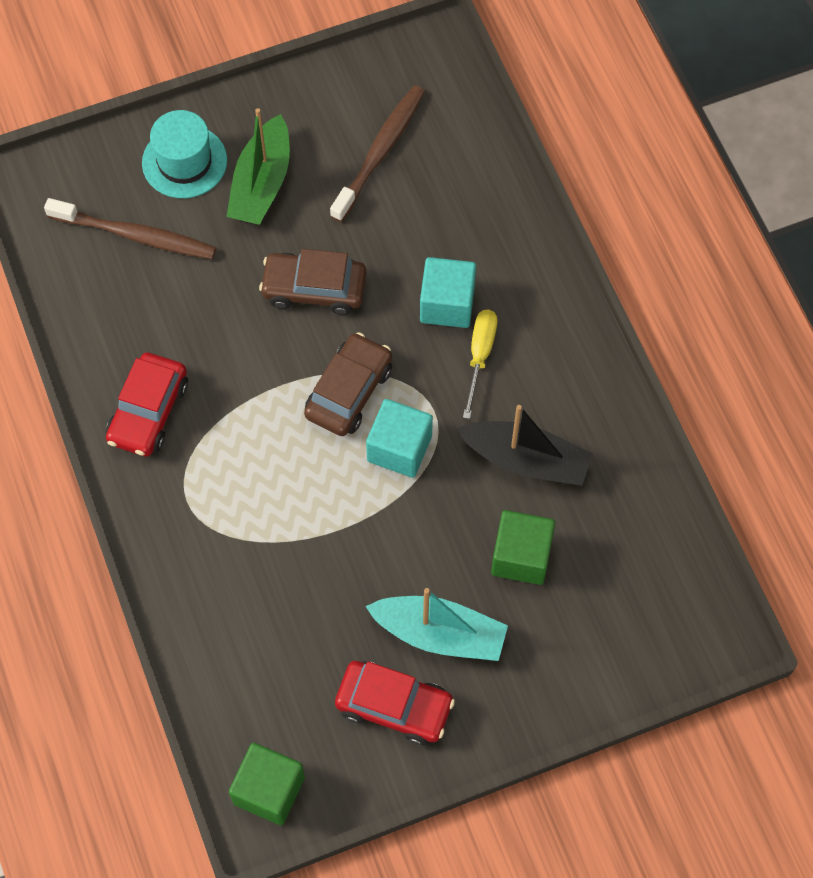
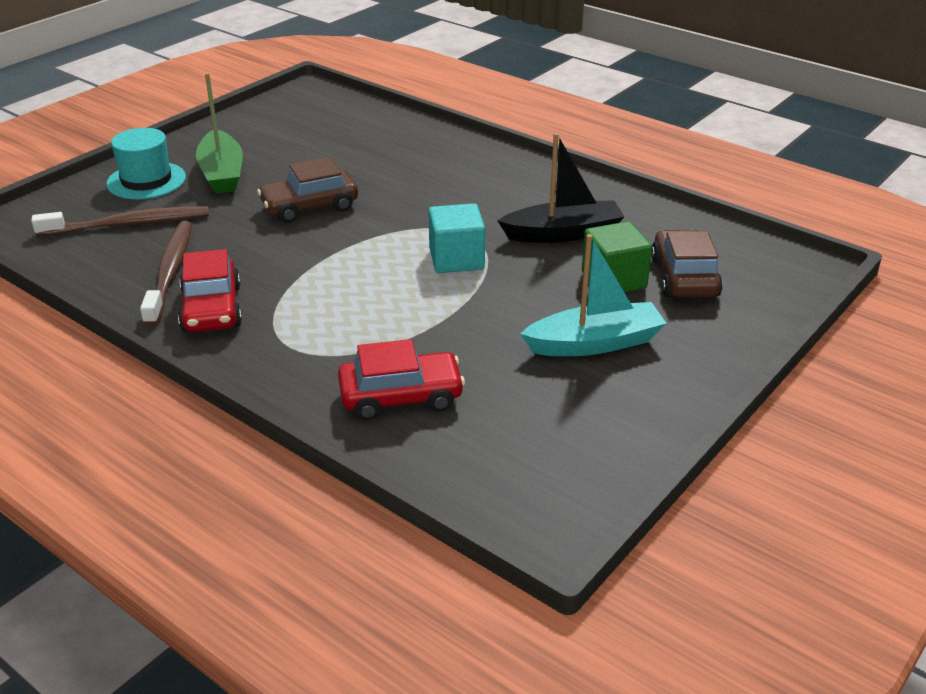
camera: 30 degrees left, 30 degrees down
green cube [229,743,305,825] -> none
brown car [304,332,392,436] -> brown car moved to [651,229,723,297]
brown toothbrush [330,85,425,222] -> brown toothbrush moved to [140,221,192,326]
red car [335,661,455,746] -> red car moved to [338,339,465,420]
turquoise cube [420,257,476,328] -> none
yellow screwdriver [463,310,498,419] -> none

